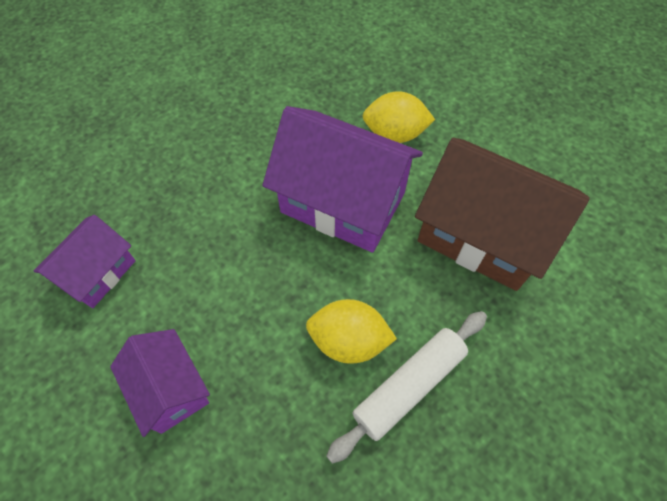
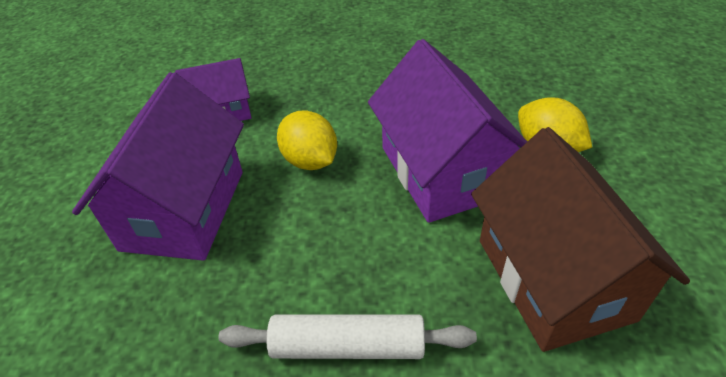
camera: 45 degrees right, 15 degrees down
purple house [110,329,210,437] -> purple house [72,72,244,261], size x1.80
yellow lemon [306,299,397,364] -> yellow lemon moved to [277,110,337,170]

